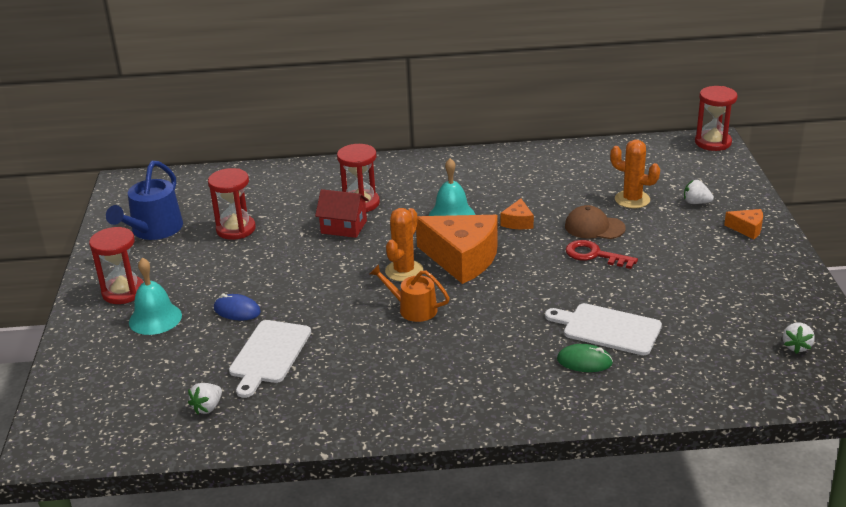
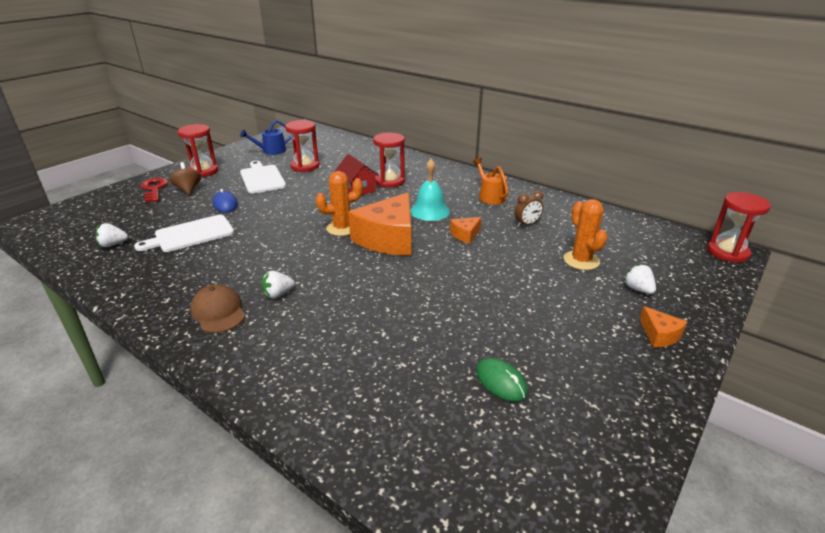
camera: 40 degrees right, 0 degrees up
blue watering can [106,161,183,240] -> blue watering can [240,120,292,155], size x0.66
turquoise bell [129,257,182,335] -> brown spinning top [170,162,201,194]
orange watering can [370,264,450,322] -> orange watering can moved to [473,158,508,204]
orange cheese [416,215,498,284] -> orange cheese turned 45 degrees clockwise [348,192,411,255]
white cutting board [545,303,662,355] -> white cutting board moved to [240,161,286,194]
green mouse [557,344,613,372] -> green mouse moved to [476,358,528,402]
brown cap [565,205,626,239] -> brown cap moved to [190,284,246,333]
red key [566,240,638,269] -> red key moved to [141,178,168,203]
white strawberry [783,323,815,354] -> white strawberry moved to [262,271,295,299]
none -> brown clock [514,190,544,227]

